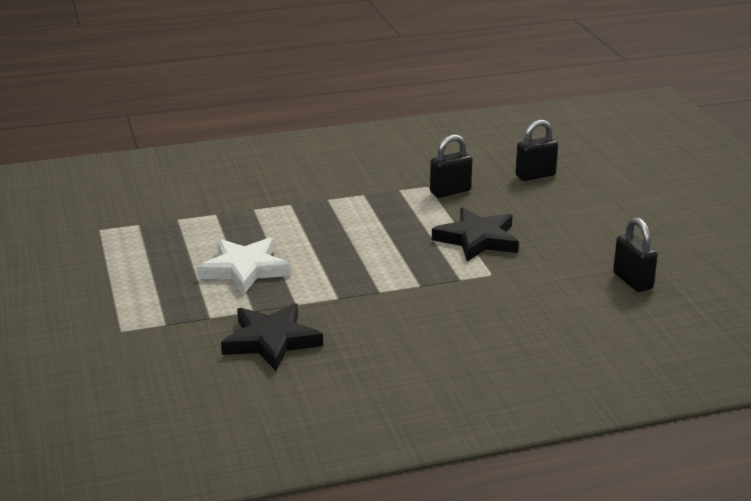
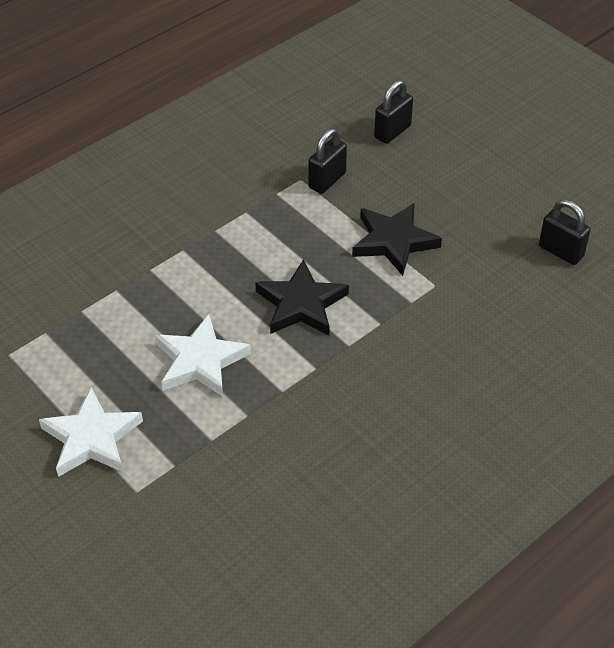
camera: 25 degrees left, 20 degrees up
black star [221,303,323,371] -> black star moved to [255,259,349,335]
none -> white star [39,387,143,477]

